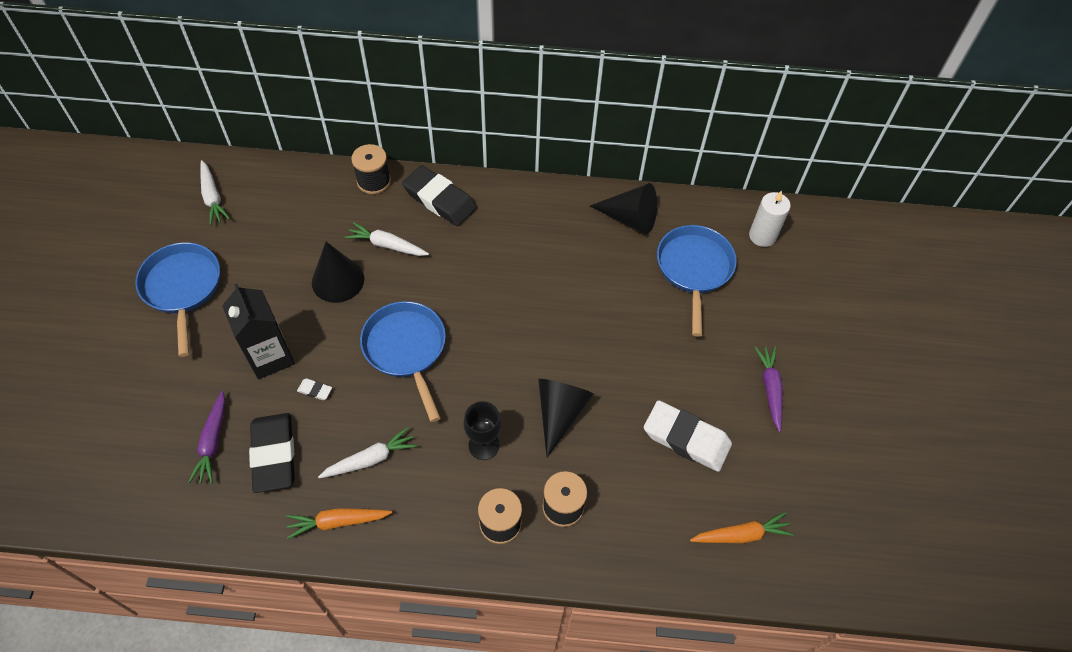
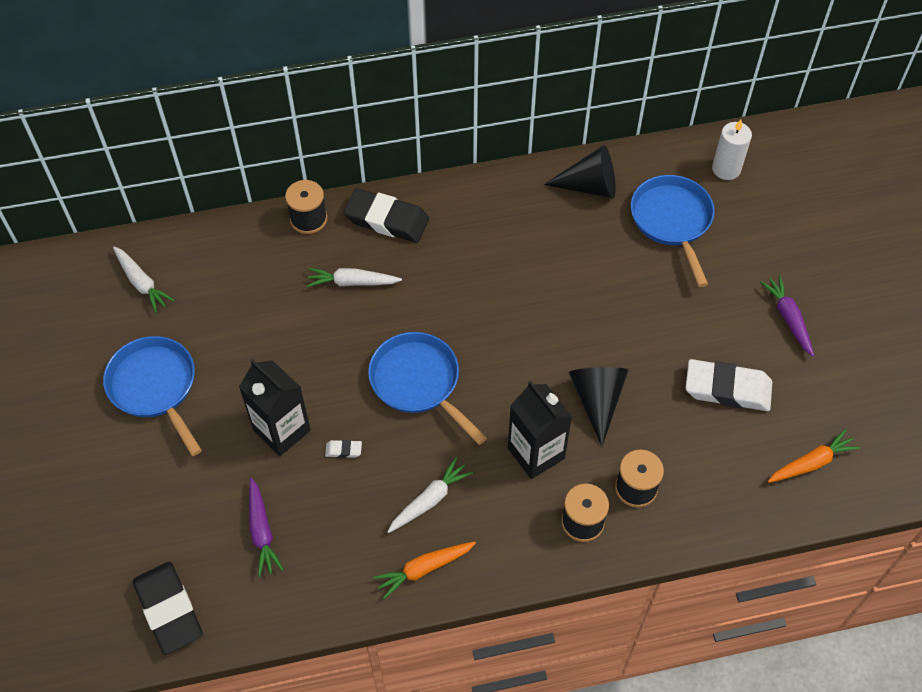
camera: 15 degrees left, 0 degrees up
black eraser [249,413,294,493] -> black eraser moved to [133,562,203,655]
black cone [312,242,364,303] -> none
black goblet [464,401,502,460] -> black carton [508,381,572,479]

